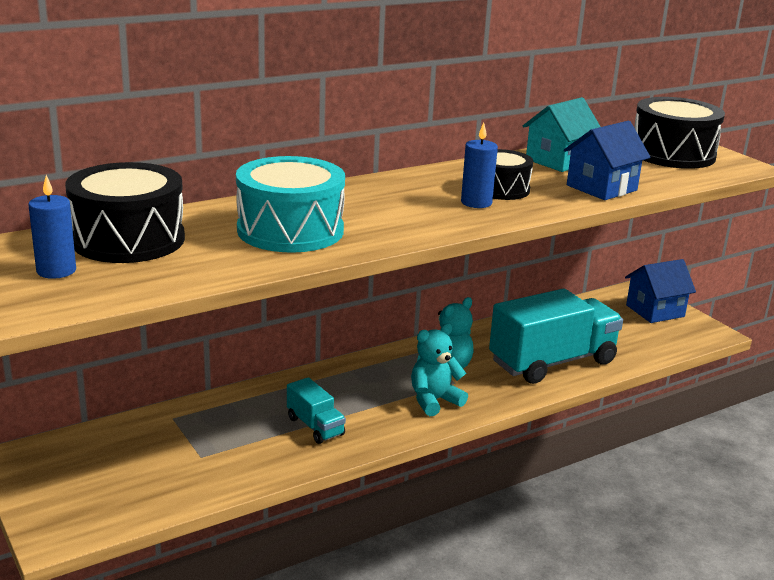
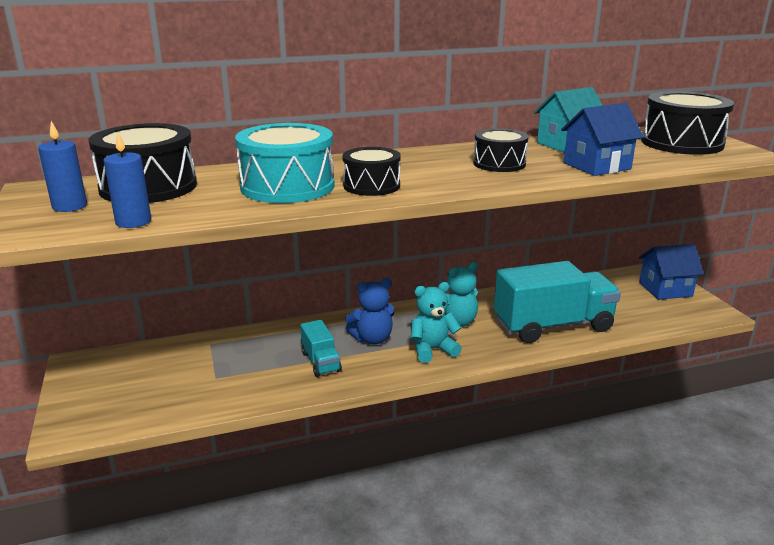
camera: 15 degrees right, 0 degrees up
blue candle [461,123,498,208] -> blue candle moved to [103,133,151,228]
none -> black drum [342,147,401,196]
none -> blue teddy bear [345,278,395,344]

